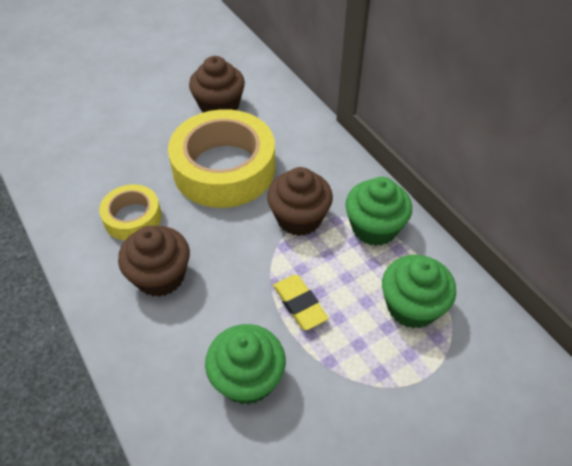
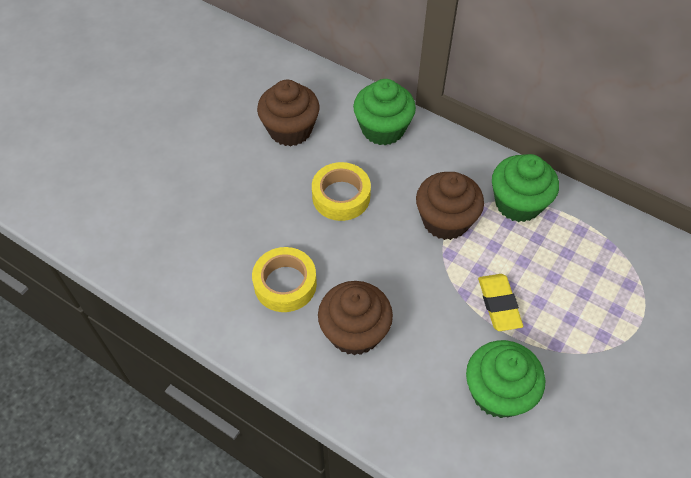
camera: 25 degrees left, 5 degrees up
yellow tape [168,109,275,208] -> yellow tape [312,162,371,221], size x0.52
yellow eraser [273,275,329,330] -> yellow eraser turned 45 degrees clockwise [478,274,523,331]
green cupcake [382,255,456,329] -> green cupcake moved to [353,79,416,145]

